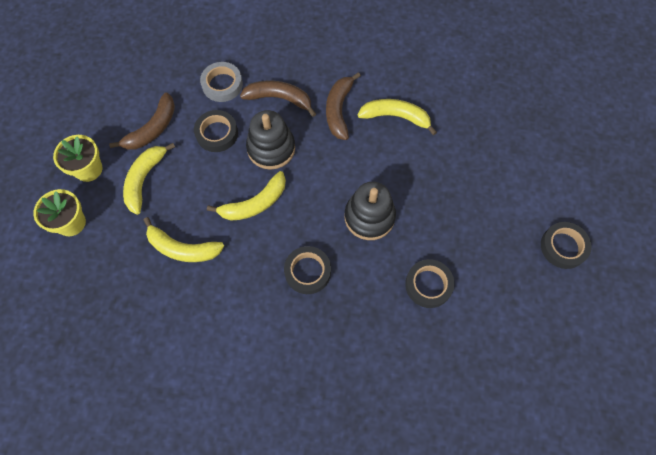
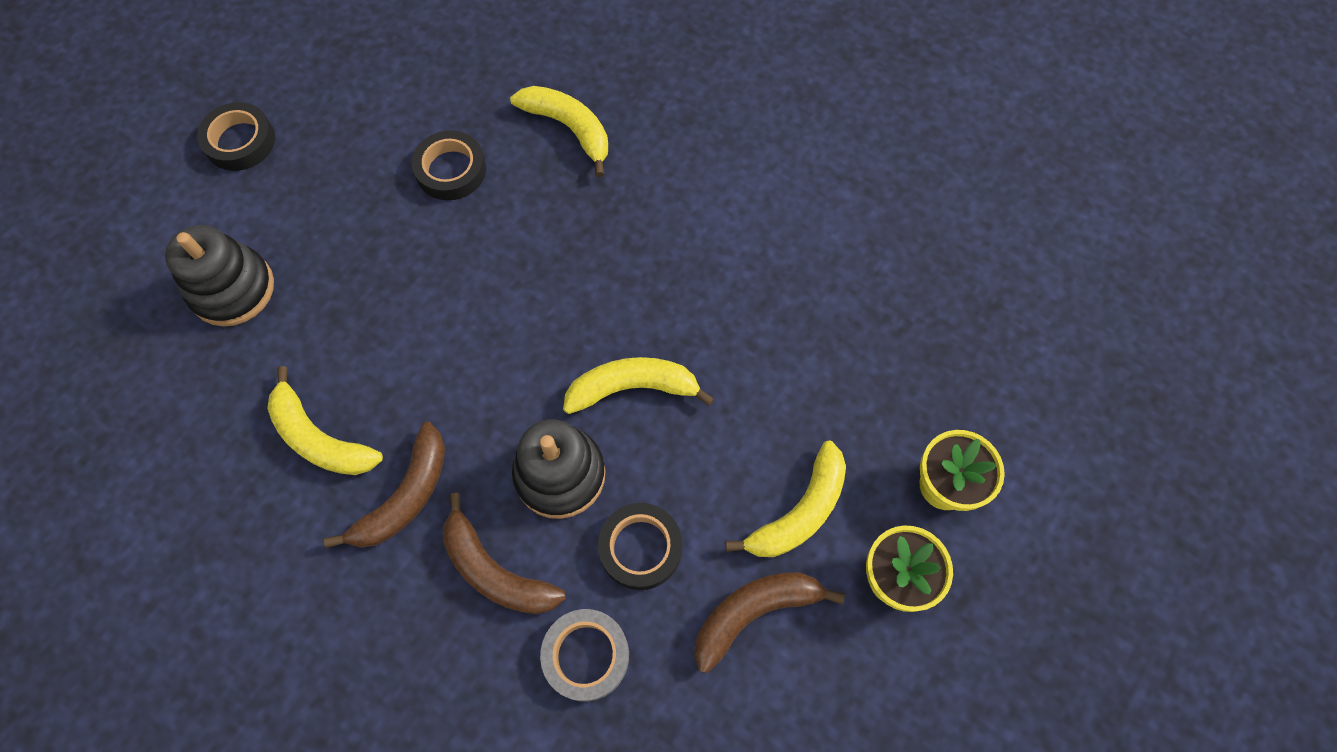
camera: 155 degrees left, 0 degrees up
yellow banana [144,217,224,262] -> yellow banana moved to [510,86,608,177]
black tape [284,246,331,294] -> none
black stacking toy [344,182,396,240] -> black stacking toy moved to [165,225,274,326]

